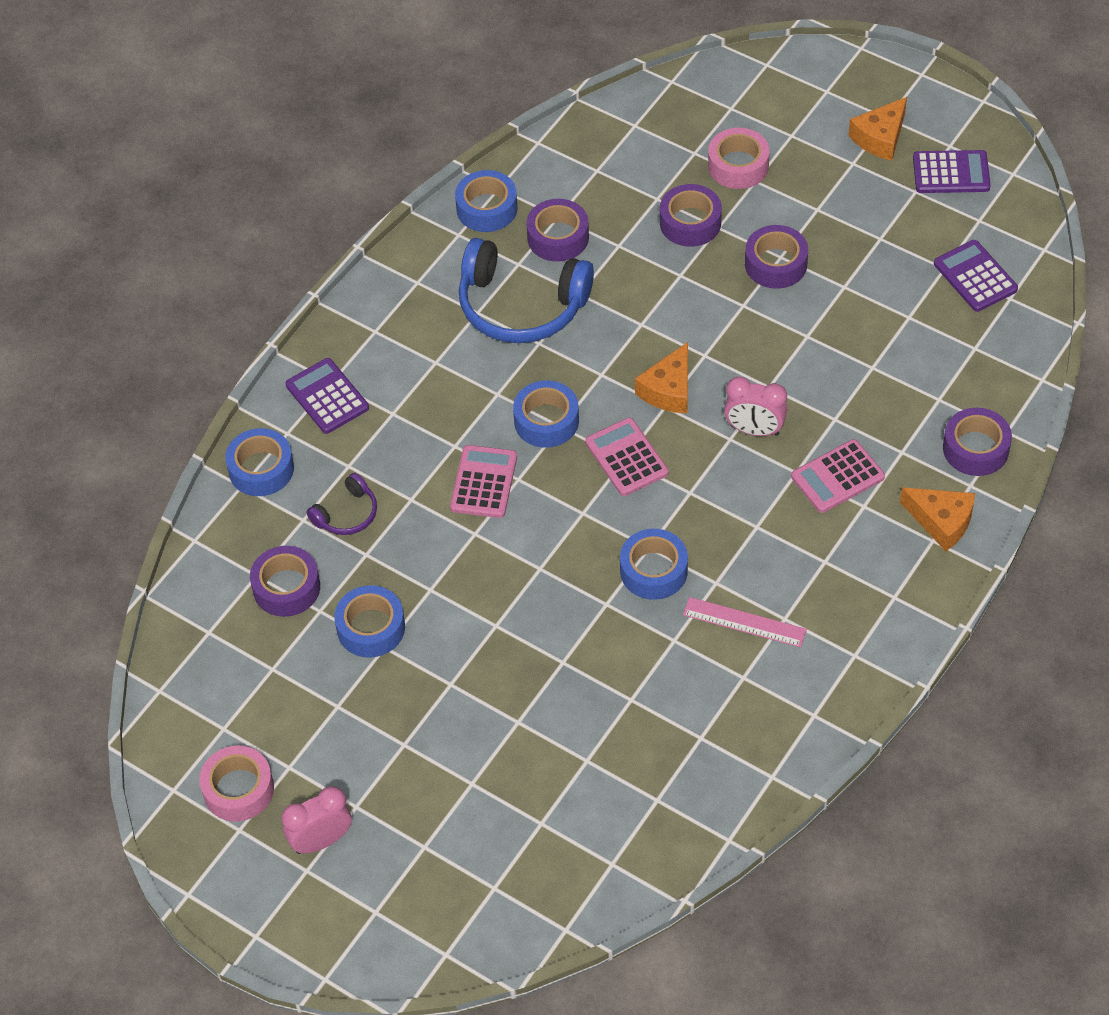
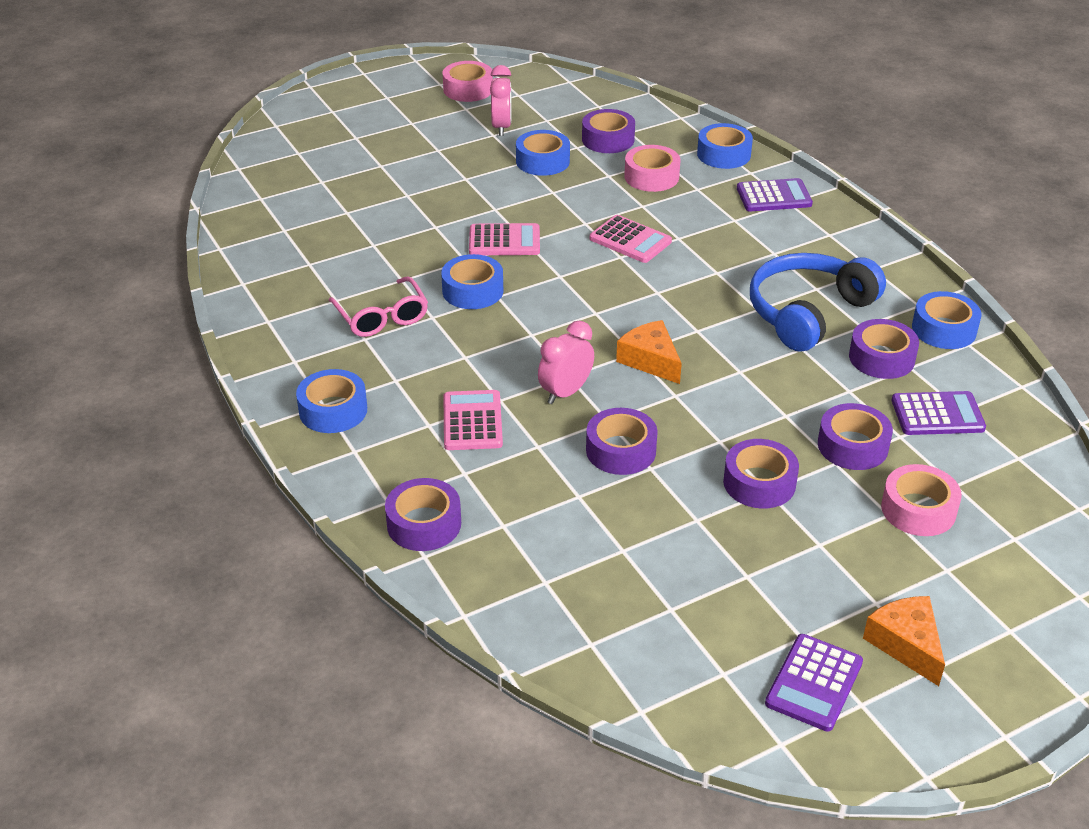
camera: 115 degrees right, 15 degrees down
pink clock [282,786,352,854] -> pink clock moved to [490,65,511,136]
purple headphones [307,473,377,535] -> pink tape [624,145,681,192]
blue tape [513,380,579,448] -> blue tape moved to [296,369,367,433]
pink calculator [585,418,669,496] -> pink calculator moved to [469,223,540,255]
pink ruler [683,597,807,647] -> pink glasses [329,276,428,337]
orange cheese [900,487,975,551] -> none
purple calculator [934,240,1018,312] -> purple calculator moved to [892,391,986,435]
none -> purple tape [586,408,658,475]

